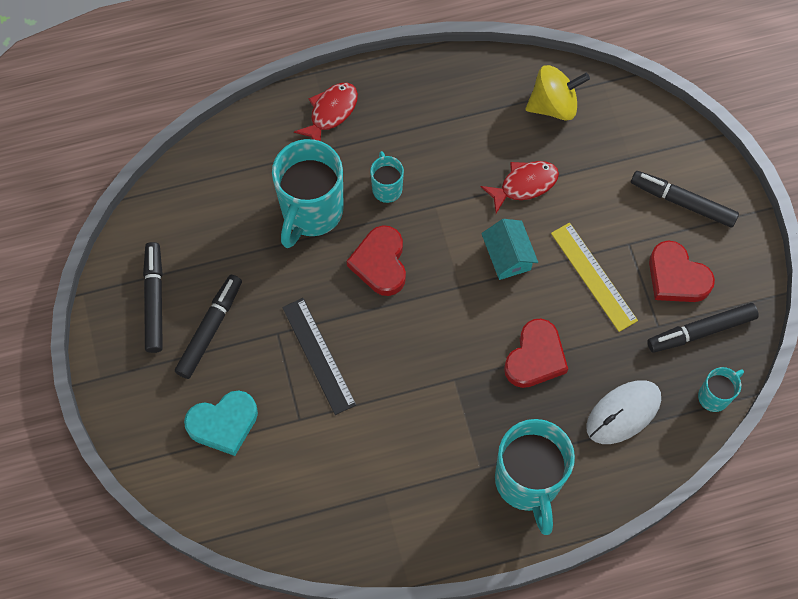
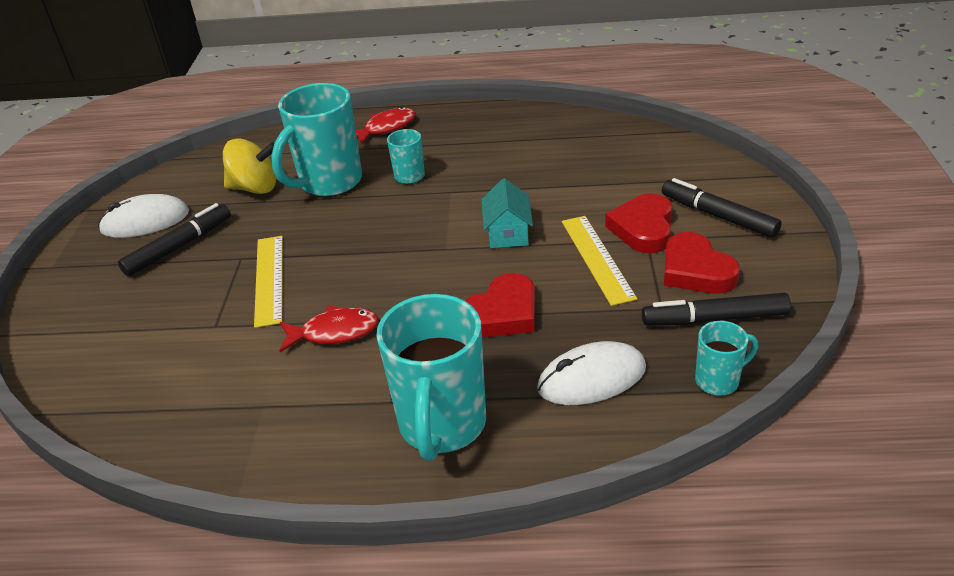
camera: 20 degrees right, 30 degrees down
black marker [143,242,163,353] -> white mouse [98,194,189,238]
turquoise heart [184,390,258,456] -> none
black ruler [282,298,356,415] -> yellow ruler [254,236,283,328]
red heart [347,225,406,296] -> red heart moved to [605,193,672,253]
red fish [481,161,559,213] -> red fish moved to [279,306,379,352]
yellow spinning top [526,65,590,121] -> yellow spinning top moved to [223,138,276,194]

